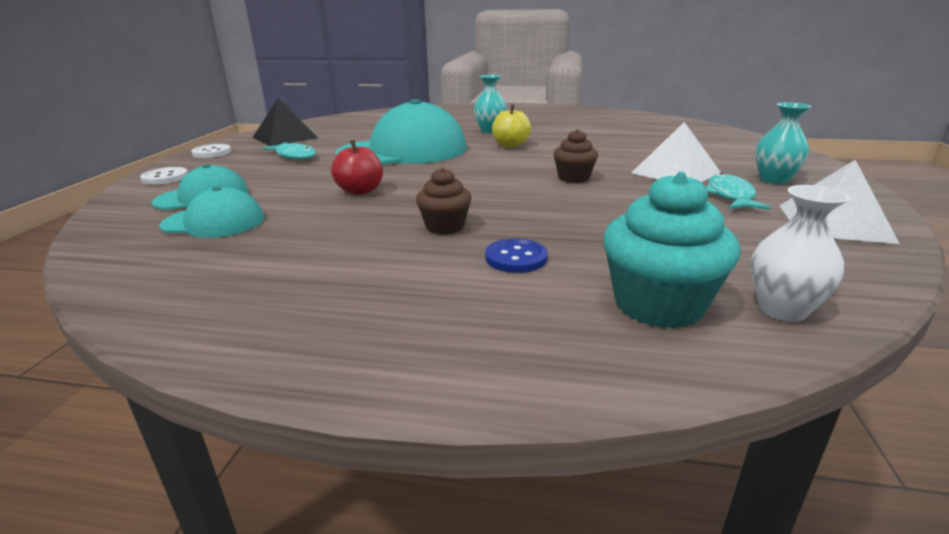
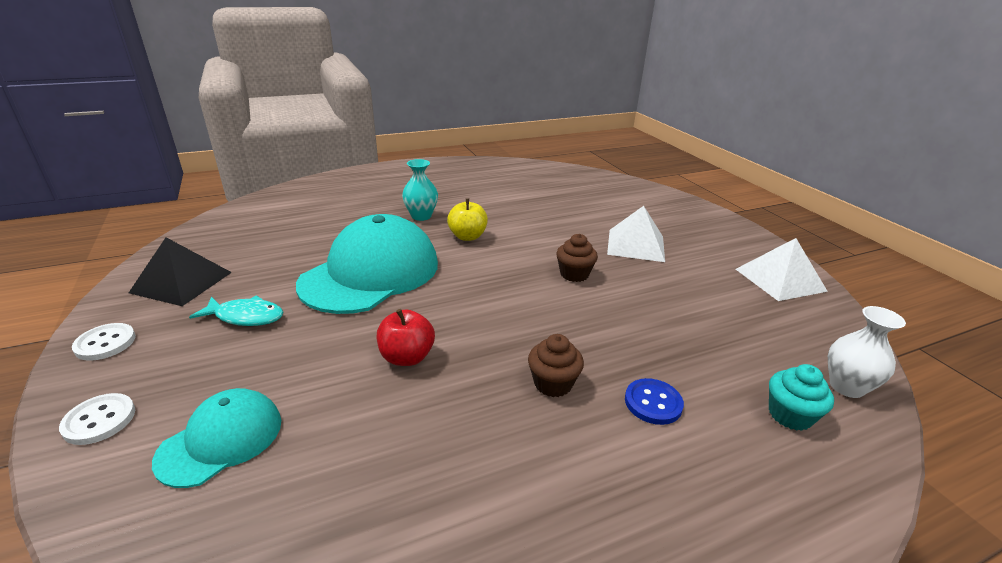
camera: 35 degrees left, 5 degrees up
turquoise cap [160,186,264,238] -> none
turquoise cupcake [603,172,740,329] -> turquoise cupcake [769,364,834,431], size x0.60
turquoise fish [706,173,771,210] -> none
turquoise vase [755,103,811,184] -> none

